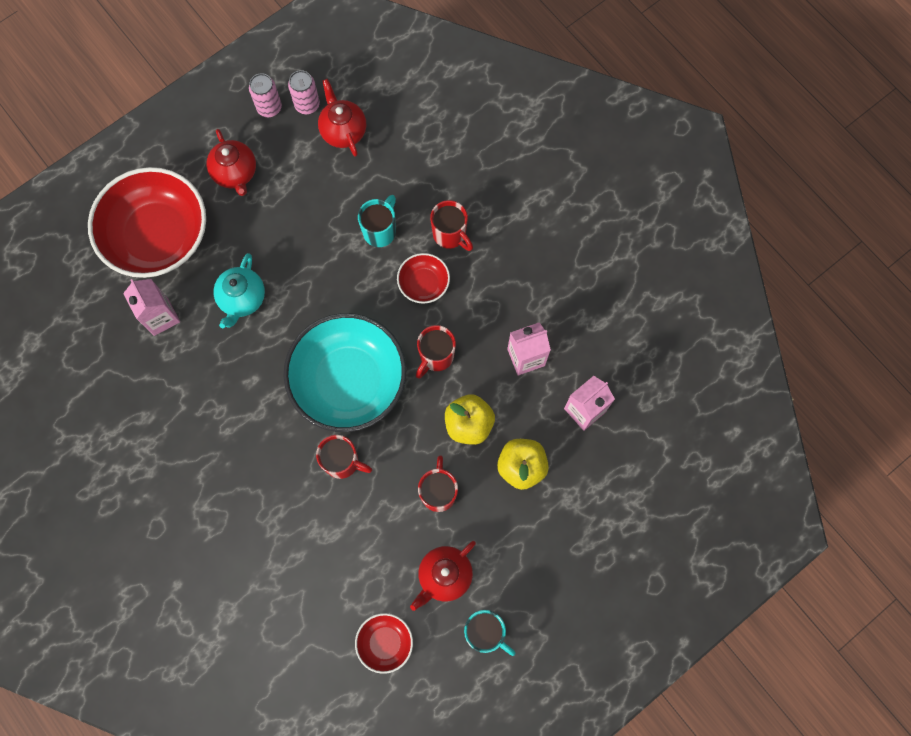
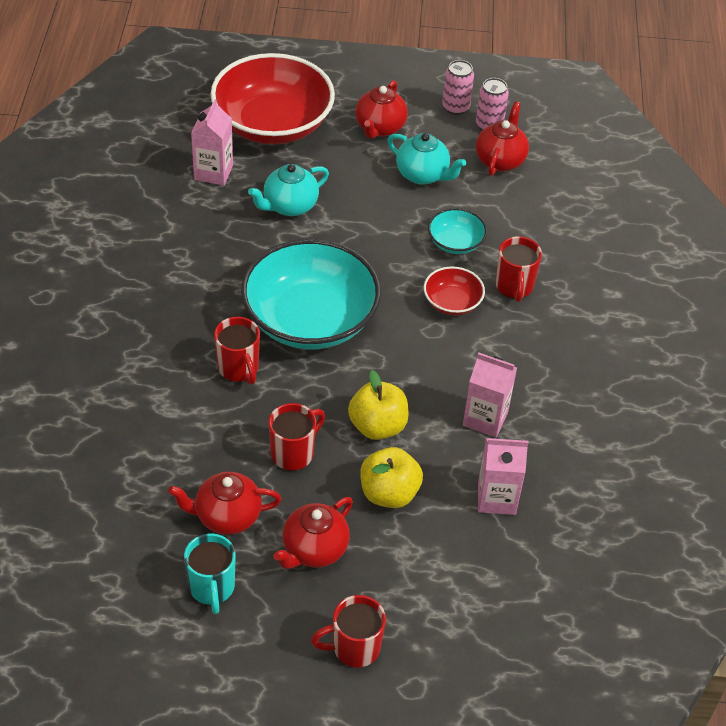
camera: 40 degrees right, 25 degrees down
red bowl [355,613,413,674] -> none
turquoise mug [358,195,396,247] -> turquoise bowl [428,208,487,254]
red mug [416,325,456,379] -> red mug moved to [311,595,386,668]
none -> red teapot [273,497,353,569]
none -> turquoise teapot [387,133,466,185]

